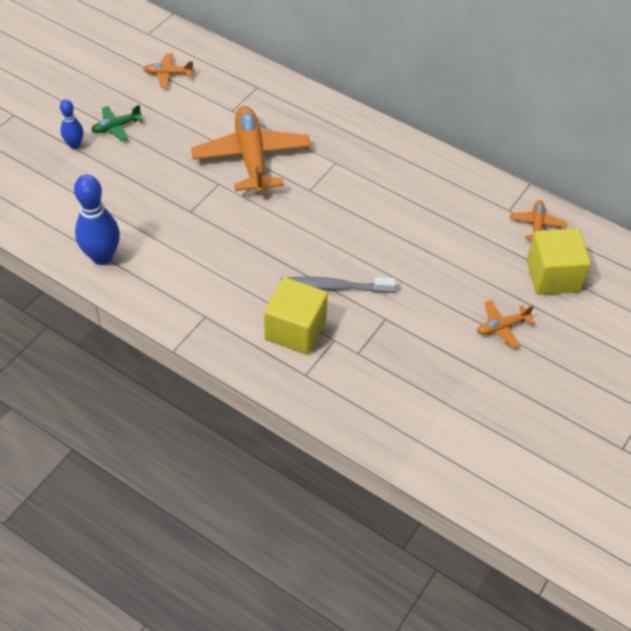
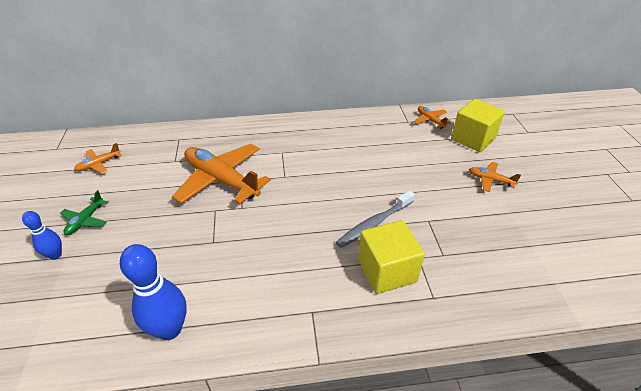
camera: 40 degrees left, 10 degrees down
orange plane [477,300,535,349] -> orange plane turned 90 degrees clockwise [469,162,521,192]

